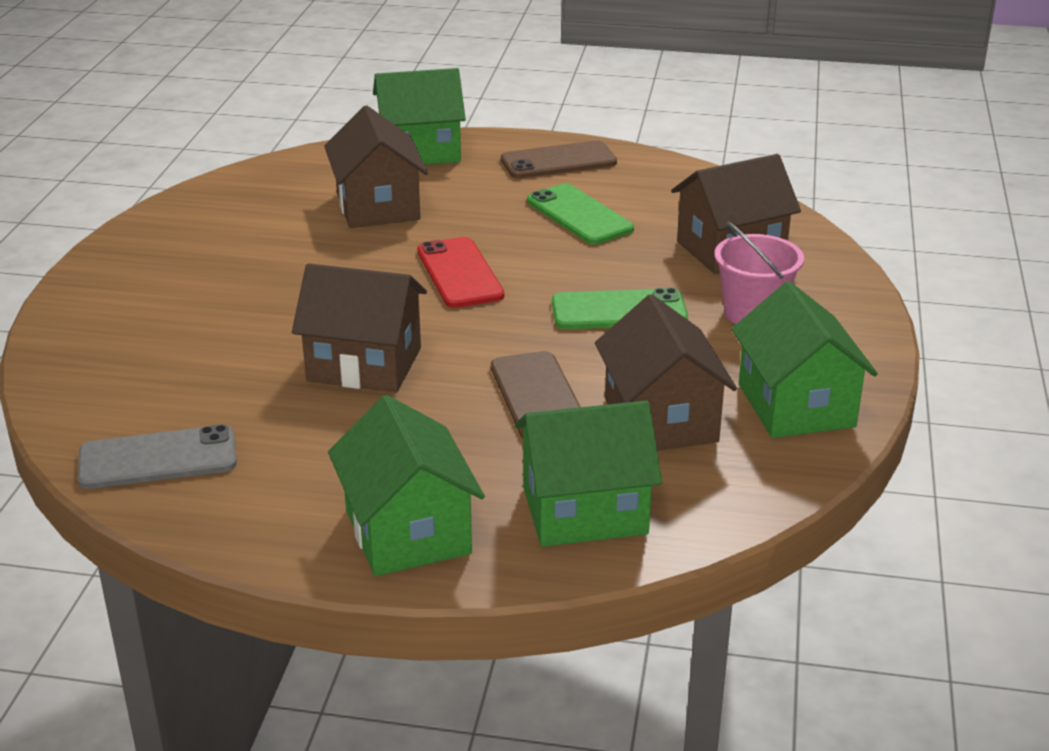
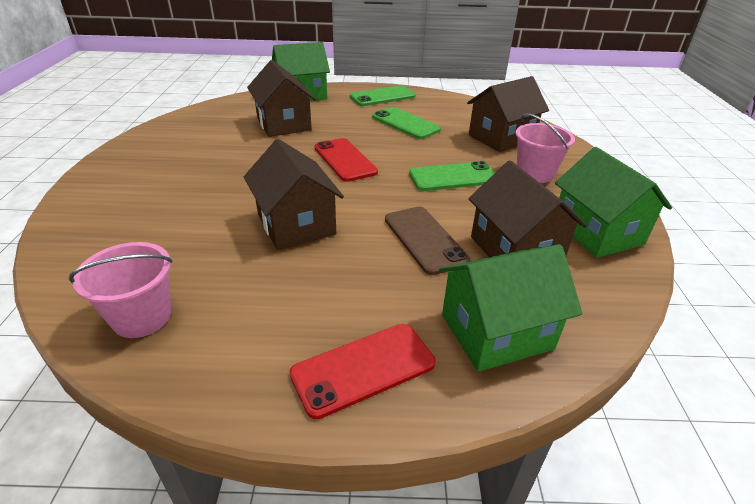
camera: 10 degrees left, 5 degrees up
grey phone [78,424,237,489] -> pink bucket [69,242,173,338]
brown house [292,263,427,392] -> brown house turned 60 degrees clockwise [244,139,344,250]
green house [328,395,485,576] -> red phone [290,324,436,419]
brown phone [501,140,617,178] -> green phone [350,85,416,106]

